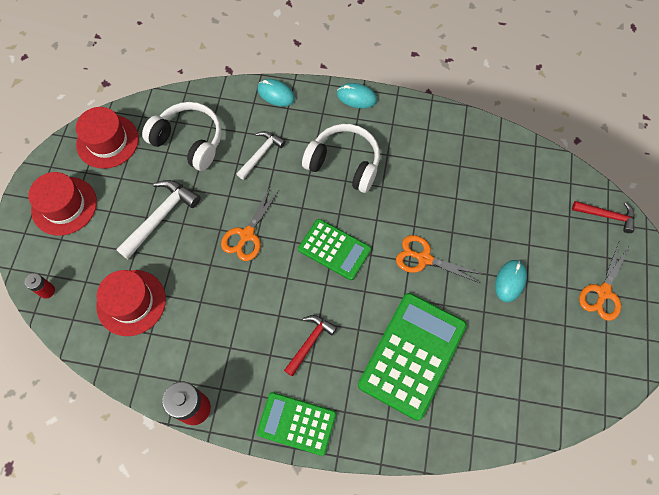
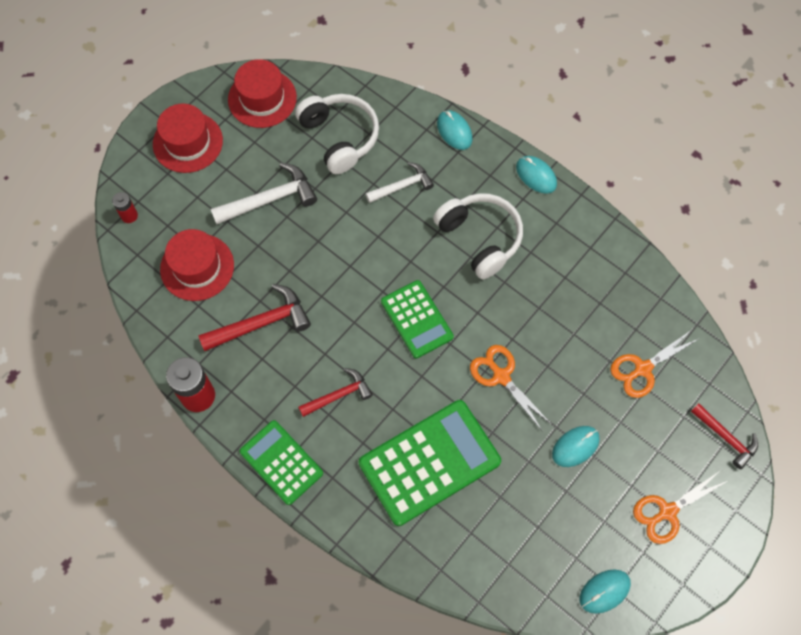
camera: 30 degrees right, 0 degrees up
orange scissors [221,186,279,261] -> orange scissors moved to [610,331,700,398]
none -> red hammer [198,284,311,351]
none -> turquoise mouse [580,569,631,614]

